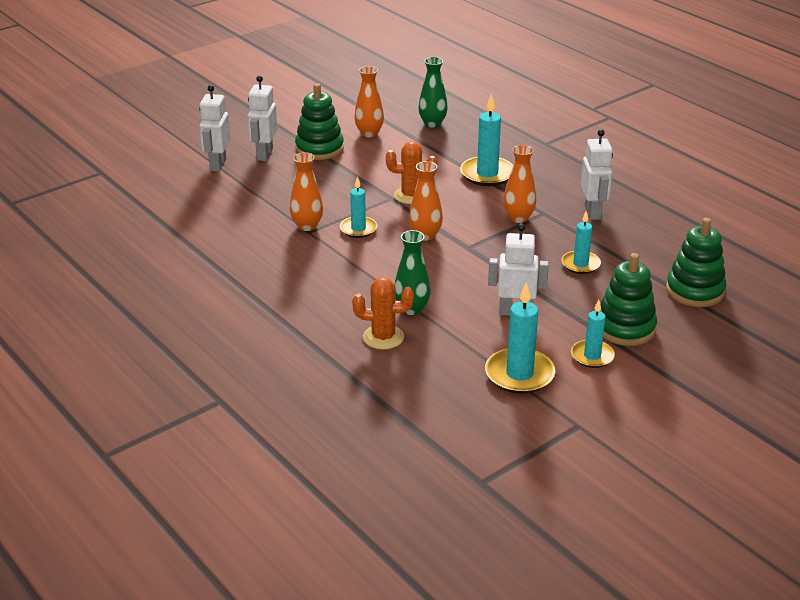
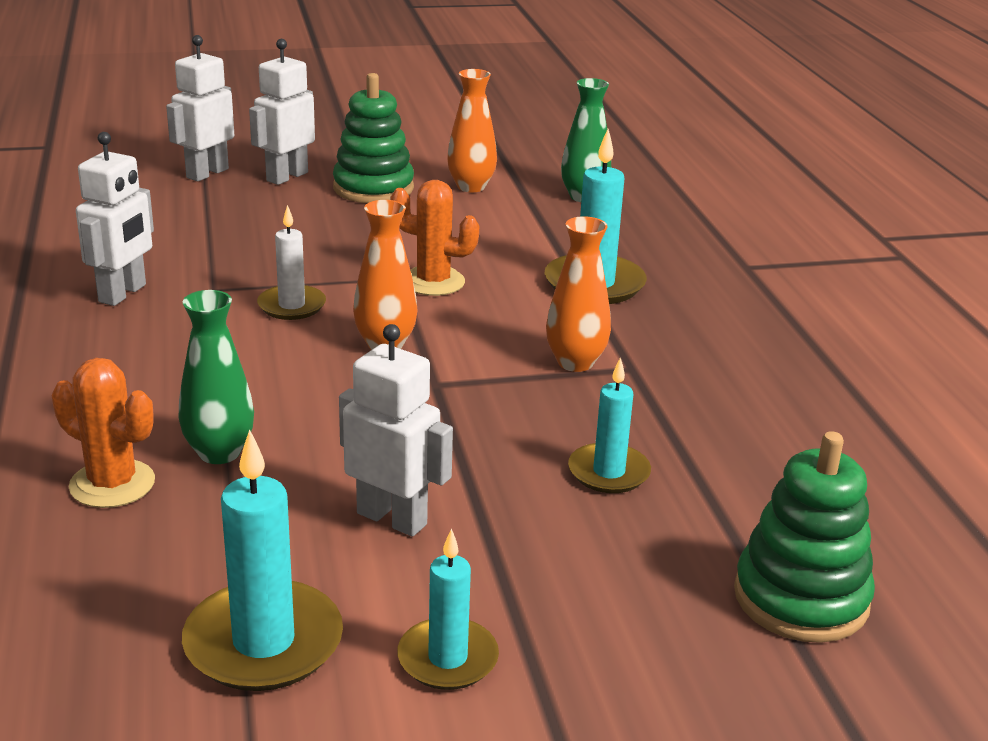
camera: 25 degrees right, 5 degrees down
orange vase [290,152,323,231] -> none
turquoise candle [340,177,377,238] -> white candle [257,205,326,320]
white robot [581,129,613,220] -> white robot moved to [76,132,154,306]
green stacking toy [600,253,657,346] -> none

